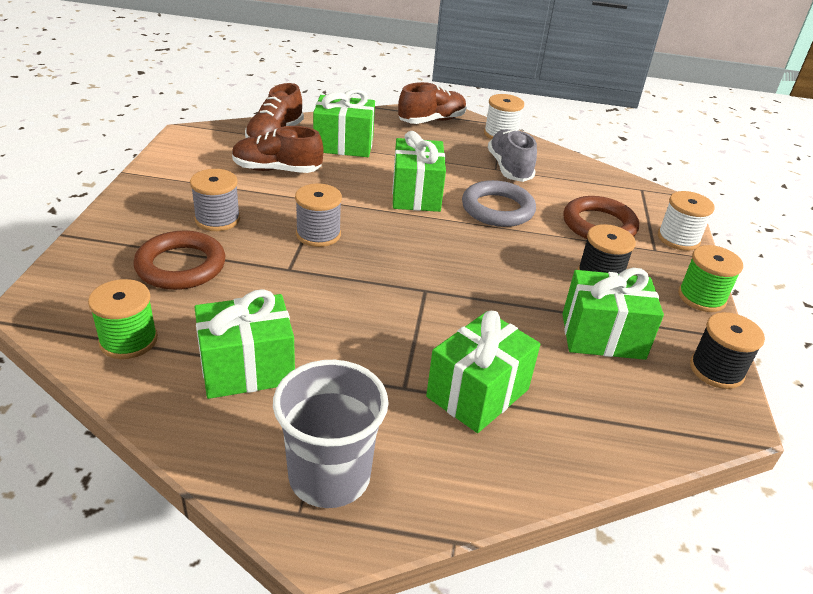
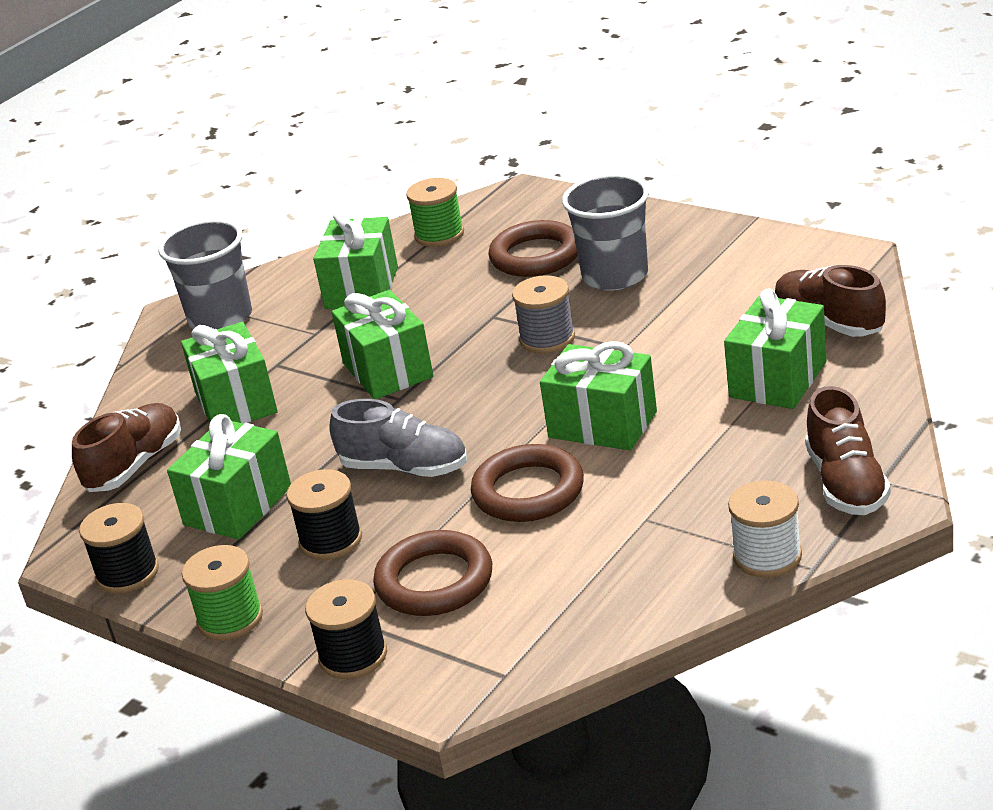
camera: 125 degrees right, 5 degrees down
grey spool [190,169,240,231] -> grey cup [562,174,649,290]
brown shoe [232,126,324,173] -> brown shoe moved to [72,403,181,492]
grey ring [462,180,536,227] -> brown ring [471,444,584,522]
grey shoe [488,129,537,182] -> grey shoe moved to [329,399,467,477]
white spool [658,191,715,251] -> black spool [305,579,387,679]
none -> green gift [332,290,433,399]

